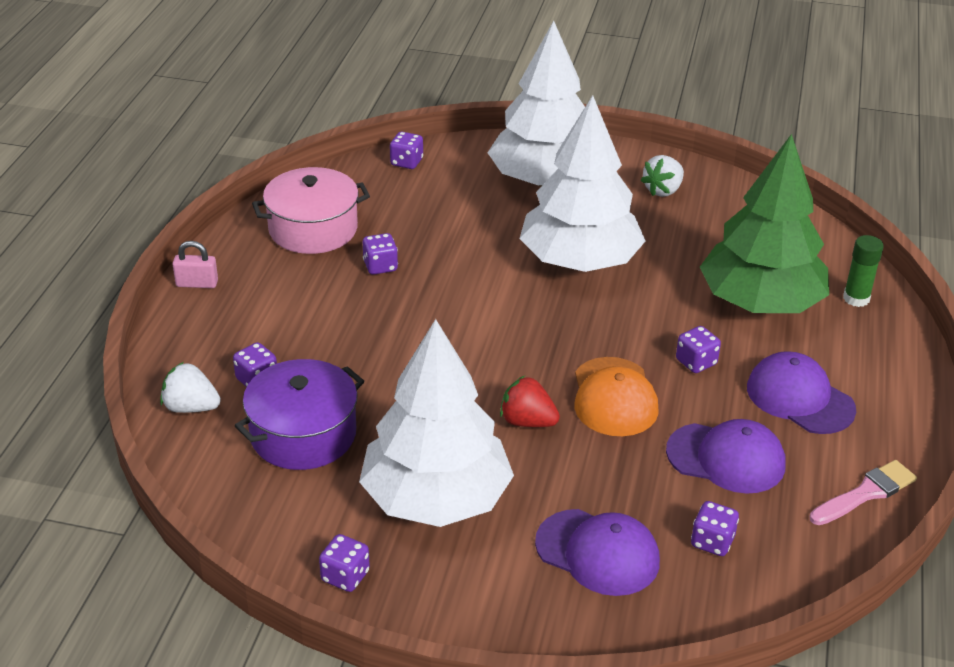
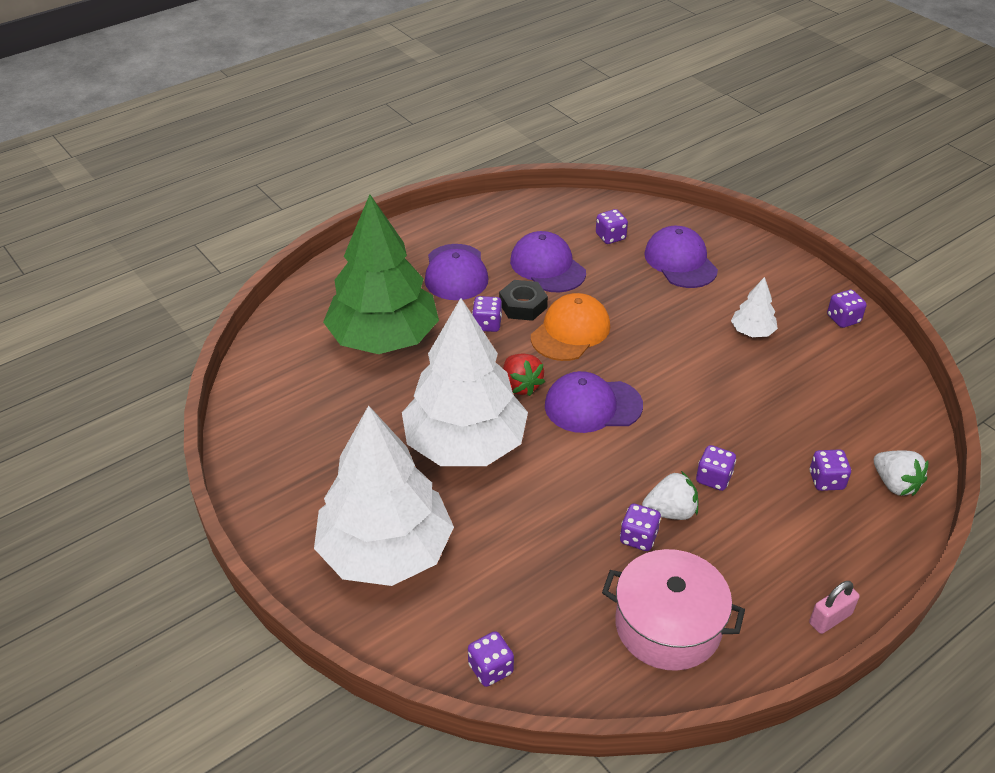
camera: 140 degrees left, 5 degrees up
pink padlock [173,241,218,288] -> pink padlock turned 75 degrees counterclockwise [809,581,859,634]
purple pot [235,359,364,470] -> none
white tree [359,319,514,527] -> white tree [731,277,778,337], size x0.41
red strawberry [500,376,560,427] -> red strawberry moved to [503,354,545,396]
white strawberry [641,155,684,197] -> white strawberry moved to [642,471,698,520]
pink brush [810,460,917,525] -> none
green glue stick [843,235,884,307] -> none
none -> black nut [499,280,548,321]
none -> purple cap [545,371,643,433]
none -> purple dice [696,445,736,491]

